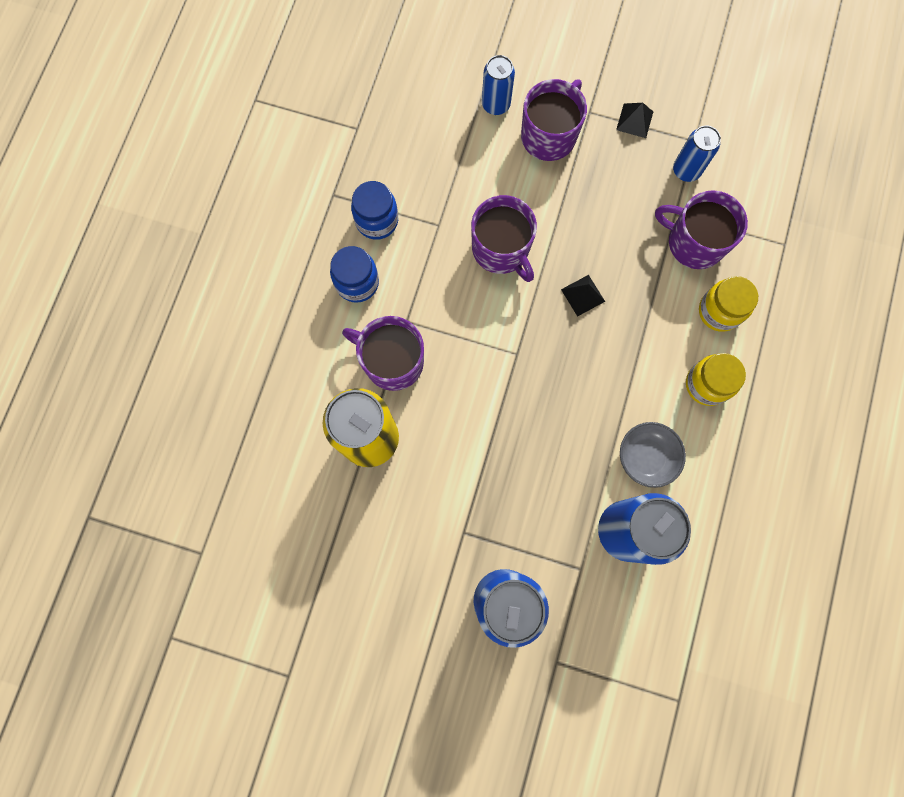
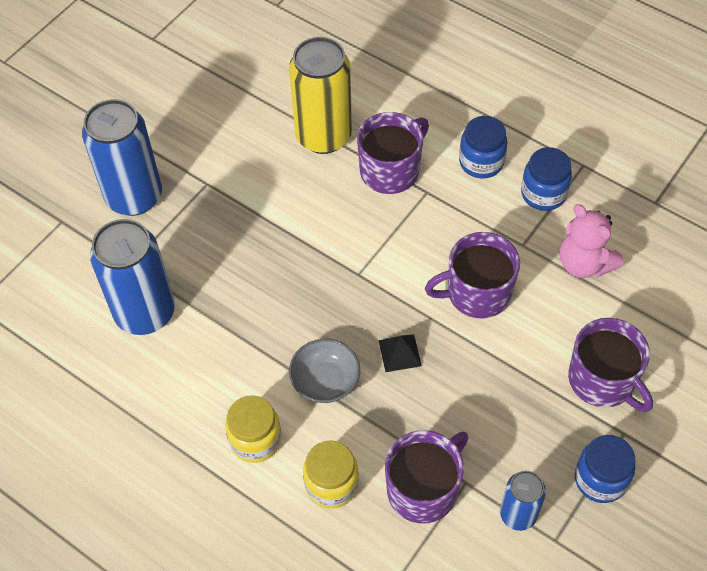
camera: 110 degrees right, 20 degrees down
blue can [482,55,515,115] -> none
black pyramid [616,103,653,138] -> blue jar [575,435,636,503]
grey bowl [620,422,686,488] -> grey bowl moved to [289,339,360,403]
none -> pink teddy bear [560,204,624,278]

